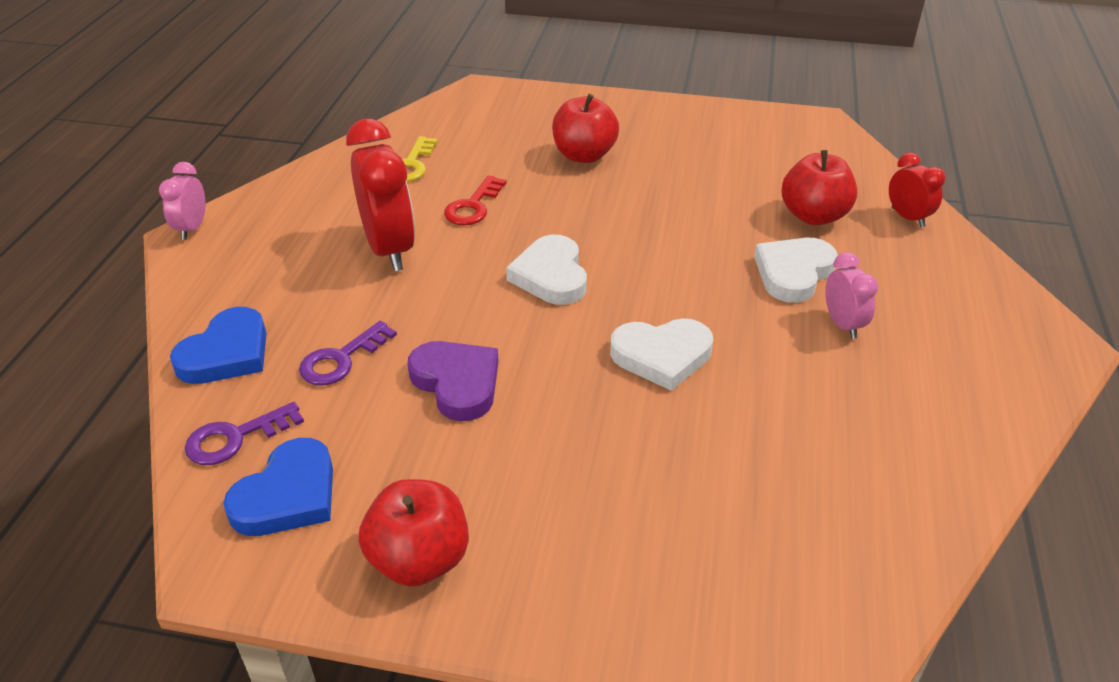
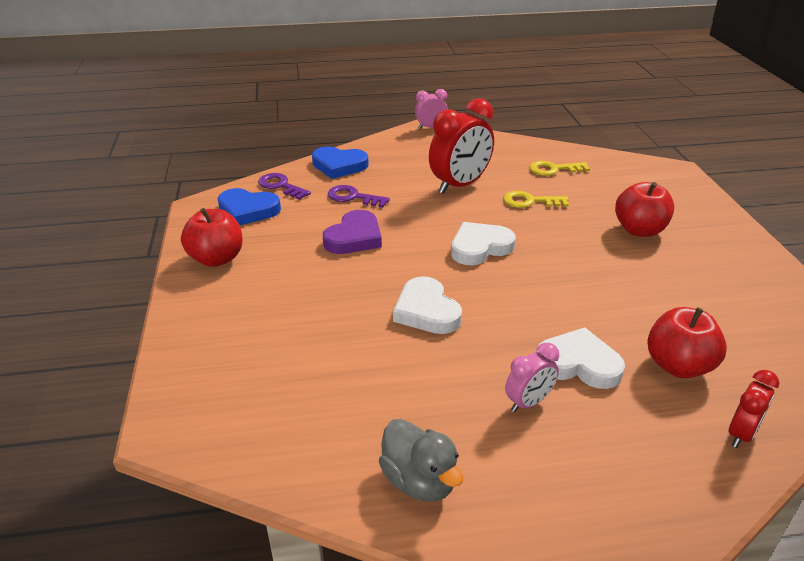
camera: 70 degrees right, 5 degrees down
red key [444,175,507,225] -> yellow key [503,191,569,208]
none -> grey duck [379,419,463,502]

